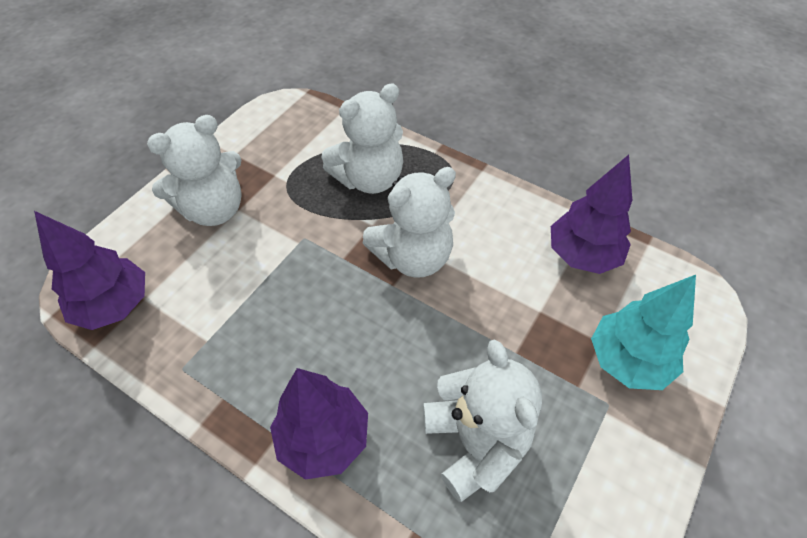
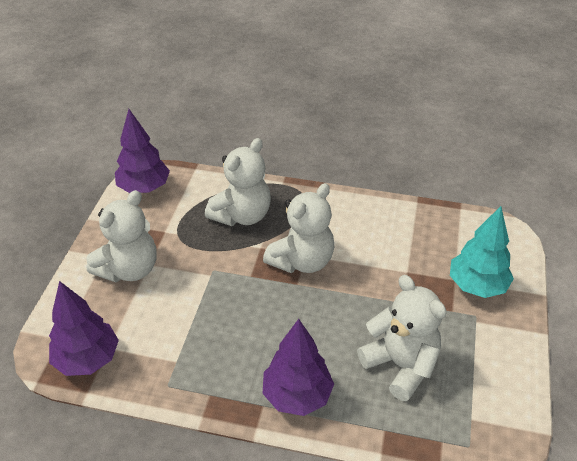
camera: 20 degrees left, 10 degrees down
purple tree [551,155,632,274] -> purple tree moved to [115,109,170,193]

